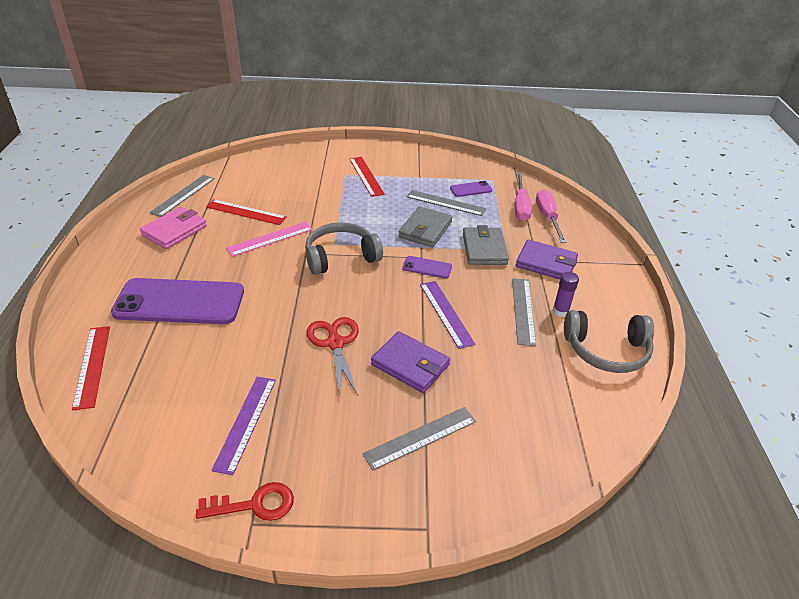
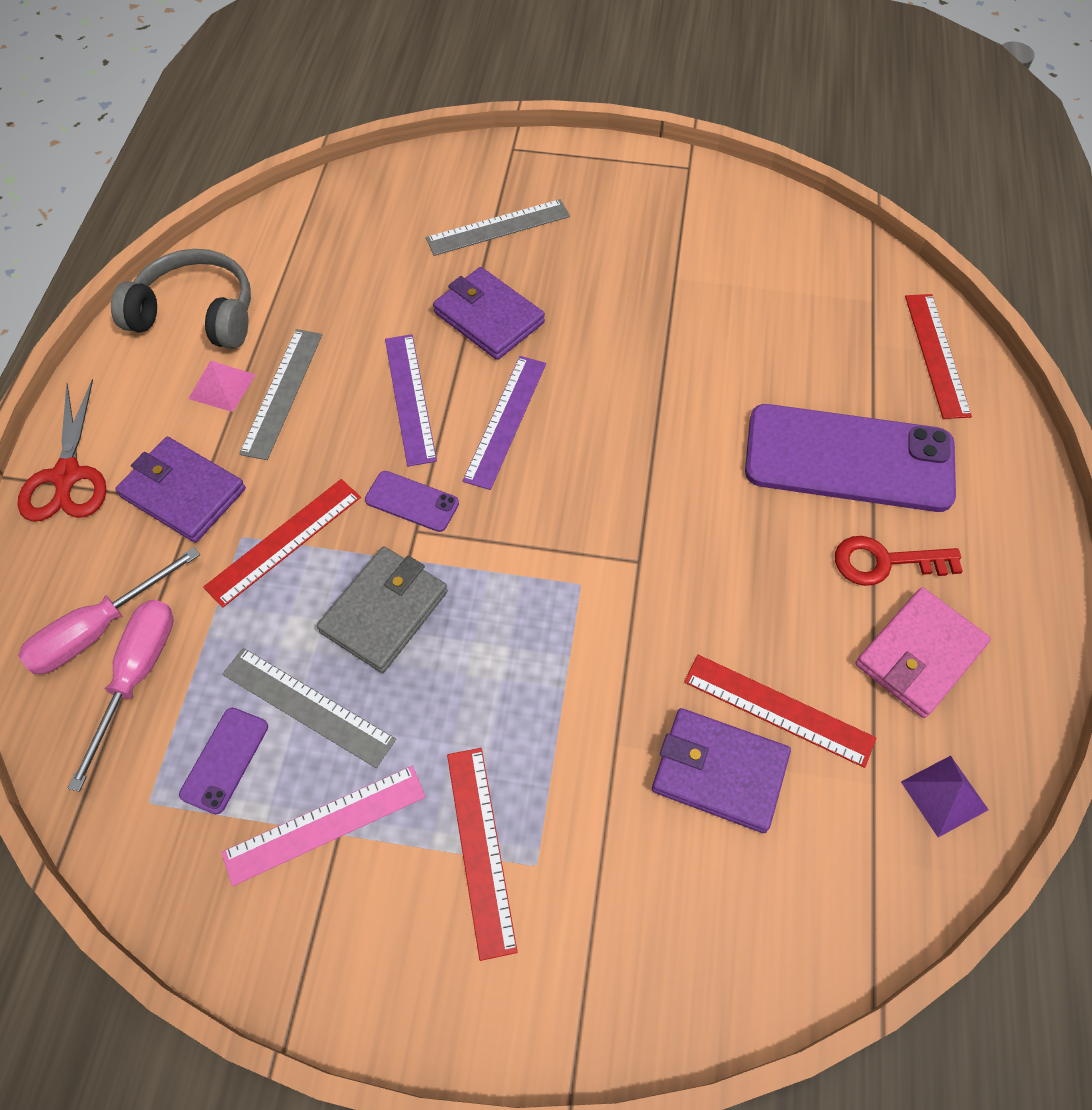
camera: 170 degrees left, 20 degrees up
grey ruler [149,175,215,217] -> purple pyramid [901,756,989,837]
red key [196,482,294,521] -> red key moved to [835,536,963,586]
purple ruler [211,377,276,475] -> purple ruler moved to [463,356,546,490]
pink ruler [226,222,313,257] -> pink ruler moved to [221,766,426,886]
grey headphones [305,222,383,275] -> none
red scissors [307,317,359,396] -> red scissors moved to [18,379,107,522]
purple phone [450,181,492,197] -> purple phone turned 60 degrees counterclockwise [179,708,268,814]
grey wallet [463,225,509,265] -> red ruler [203,479,361,608]
pink screwdriver [536,189,567,243] -> pink screwdriver turned 45 degrees clockwise [18,547,200,674]
purple glue stick [553,272,579,317] -> pink pyramid [188,360,256,412]
none -> purple wallet [652,708,791,833]

